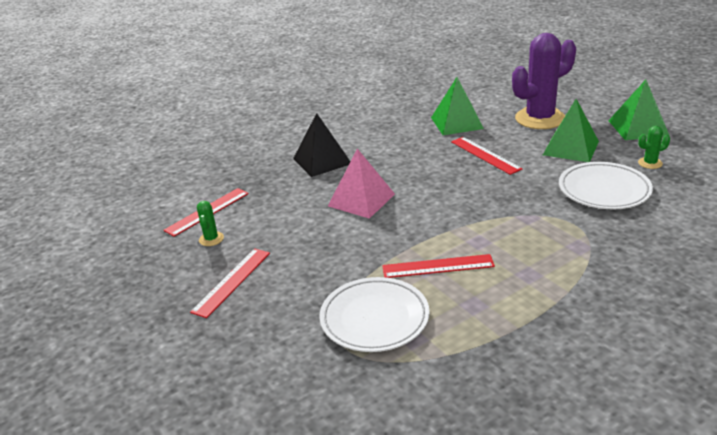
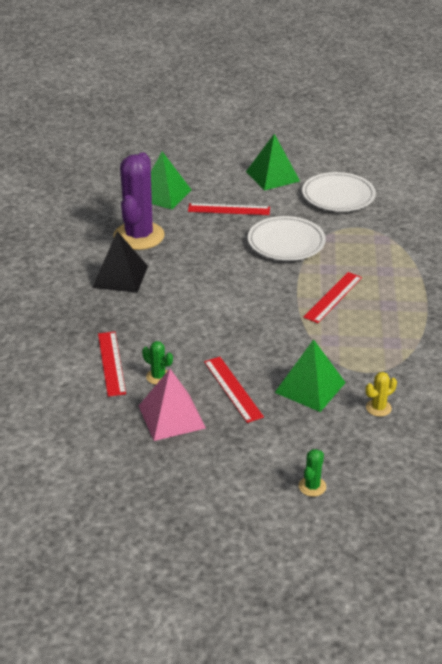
camera: 55 degrees left, 5 degrees up
white plate [319,277,430,352] -> white plate moved to [248,216,326,261]
pink pyramid [328,149,395,219] -> pink pyramid moved to [139,369,206,441]
purple cactus [512,33,576,129] -> purple cactus moved to [113,152,165,250]
green pyramid [608,79,670,140] -> green pyramid moved to [275,339,346,412]
green cactus [638,126,670,169] -> green cactus moved to [299,449,326,497]
none -> yellow cactus [366,372,397,417]

